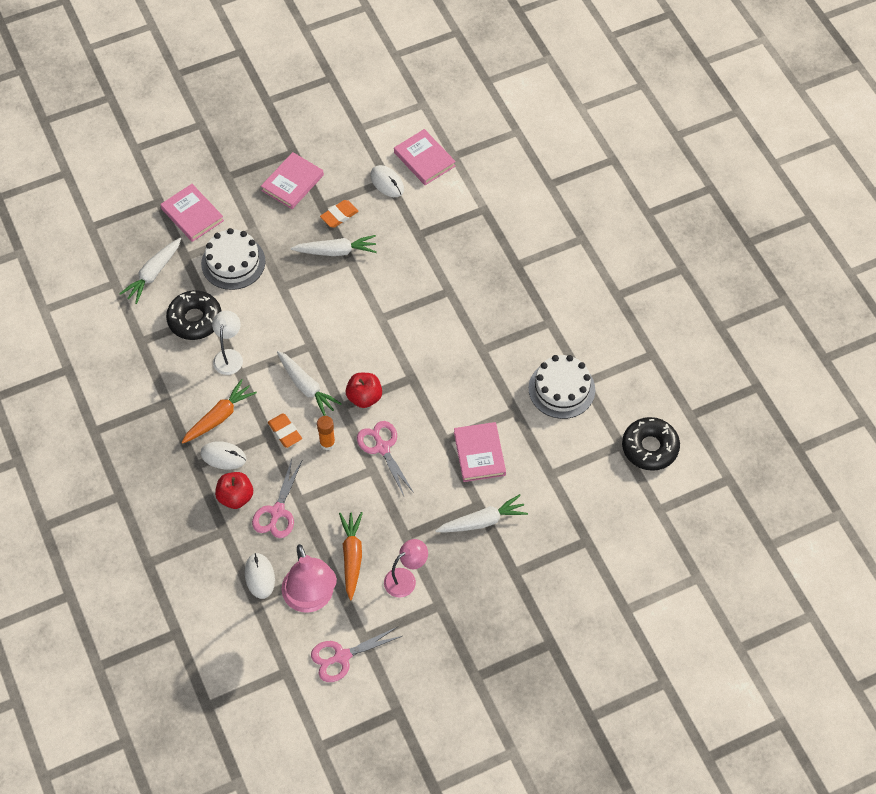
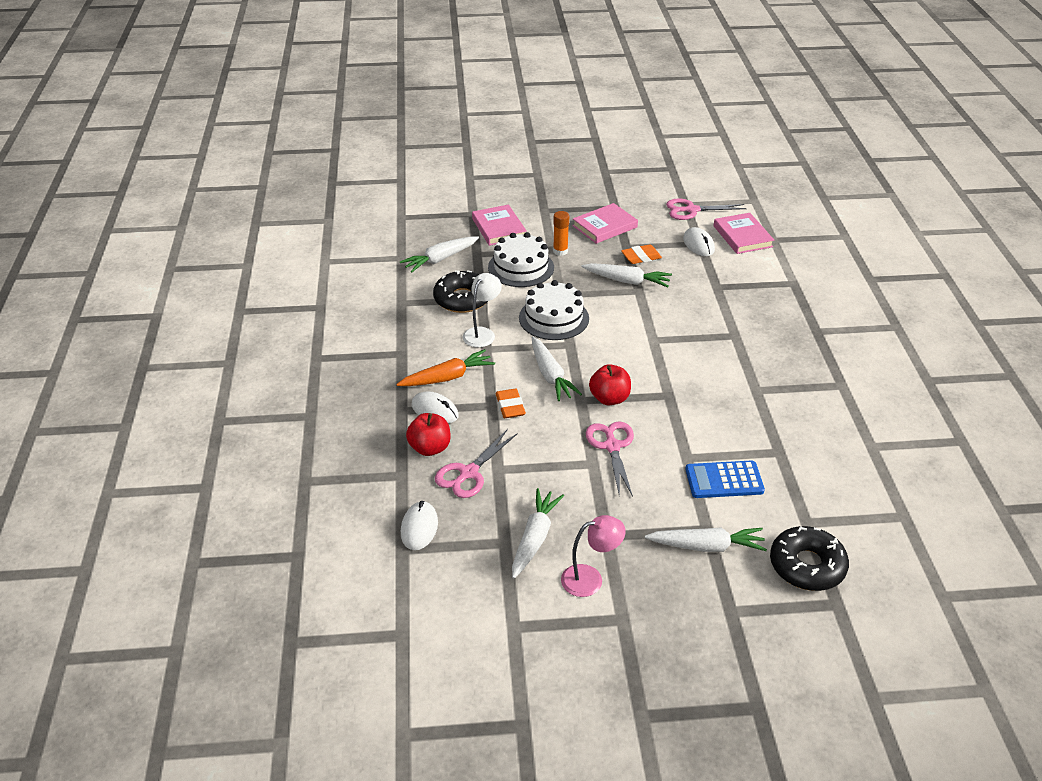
camera: 20 degrees right, 20 degrees down
pink lamp [281,544,337,613] -> none
pink scissors [311,627,402,682] -> pink scissors moved to [666,198,747,220]
orange glue stick [317,416,335,450] -> orange glue stick moved to [553,211,569,256]
orange carrot [339,512,363,600] -> white carrot [512,488,564,579]
pink book [454,422,506,482] -> blue calculator [685,460,765,498]
white cake [529,355,595,419] -> white cake moved to [519,280,589,340]
black donut [622,417,680,471] -> black donut moved to [770,526,849,591]

